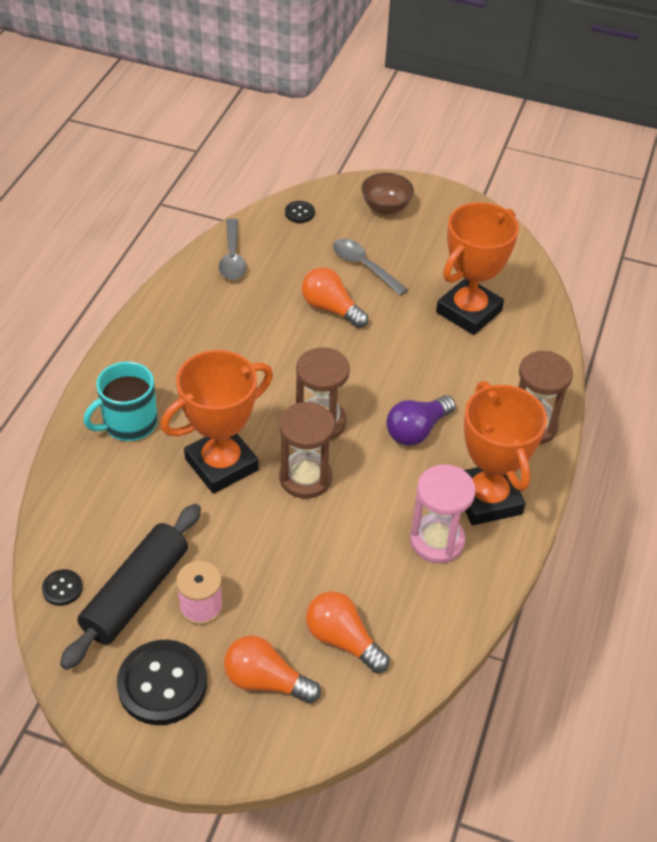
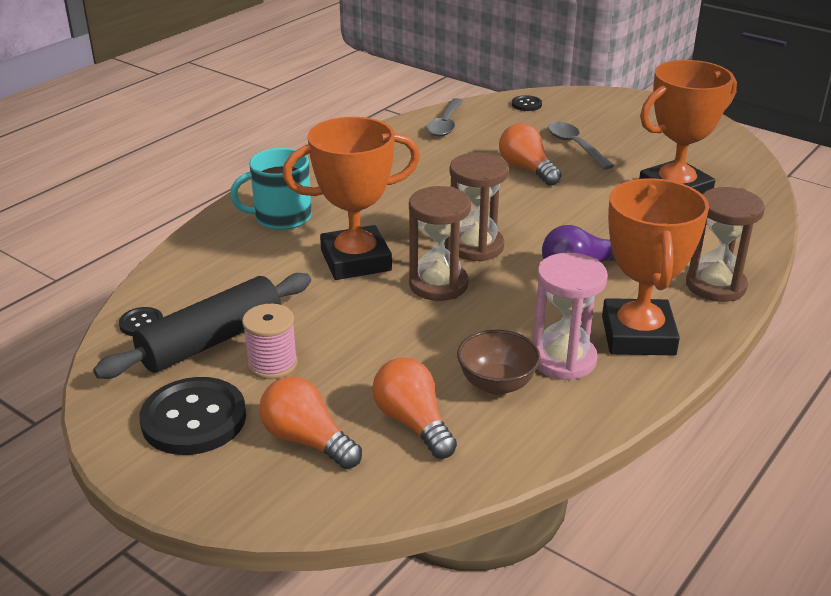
camera: 20 degrees right, 15 degrees down
brown bowl [361,172,414,215] -> brown bowl moved to [457,330,541,395]

